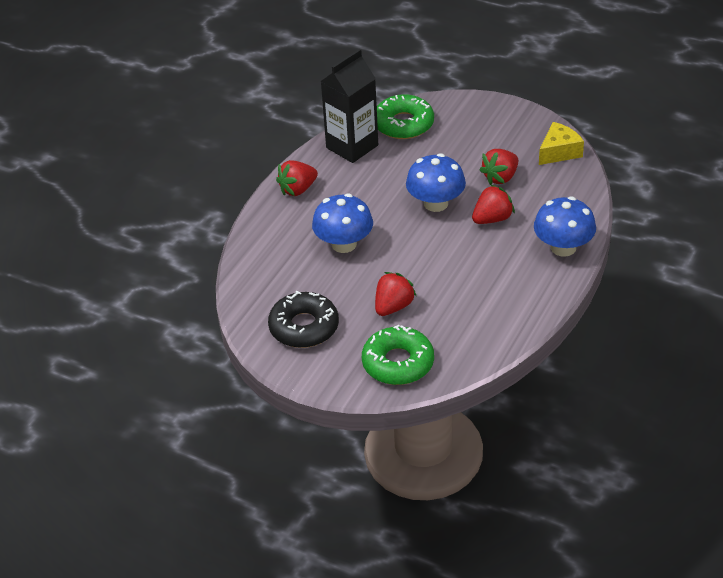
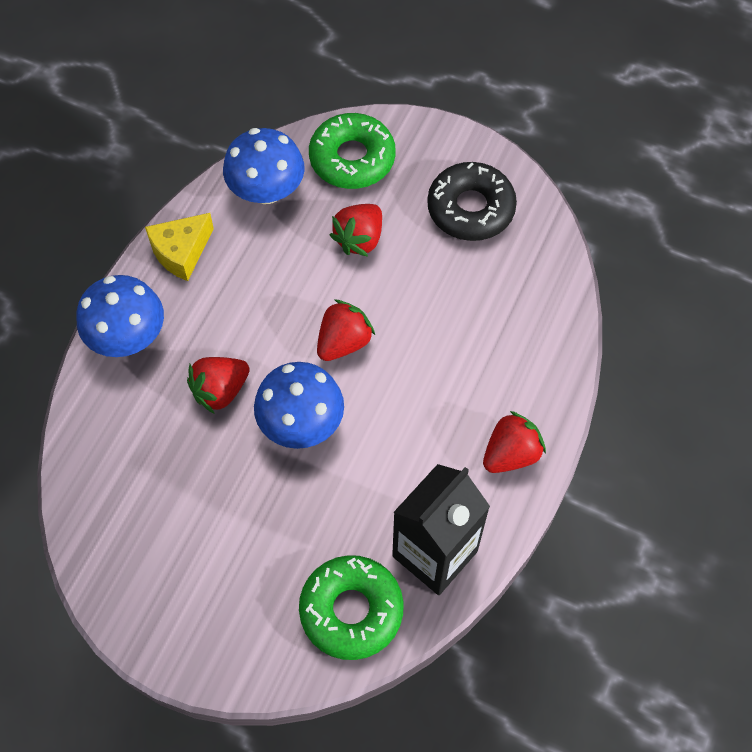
camera: 175 degrees right, 20 degrees up
blue mushroom [312,194,373,253] -> blue mushroom moved to [223,128,305,204]
red strawberry [479,149,518,184] -> red strawberry moved to [317,300,375,361]
yellow cheese [539,122,584,165] -> yellow cheese moved to [145,213,214,281]

